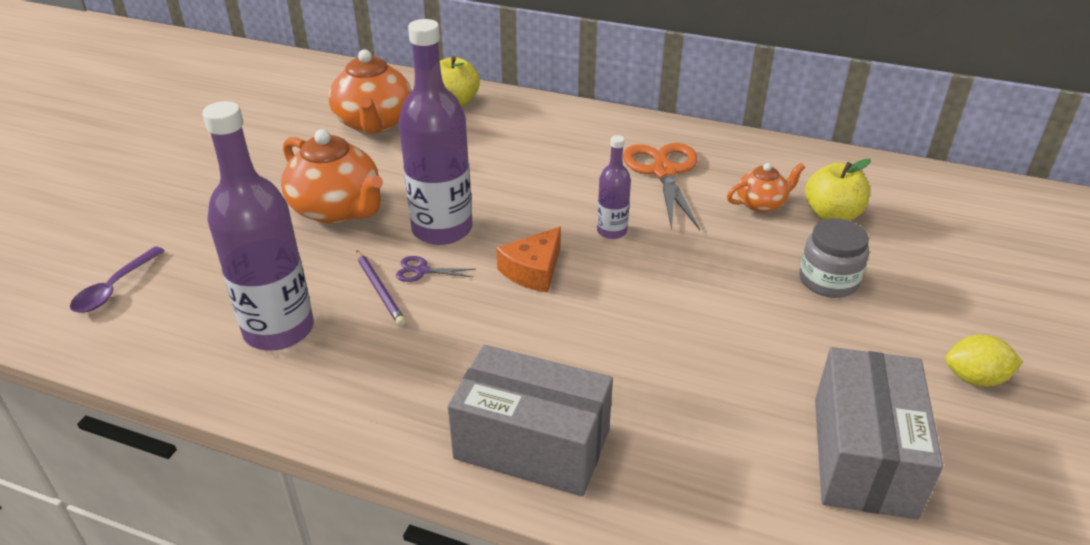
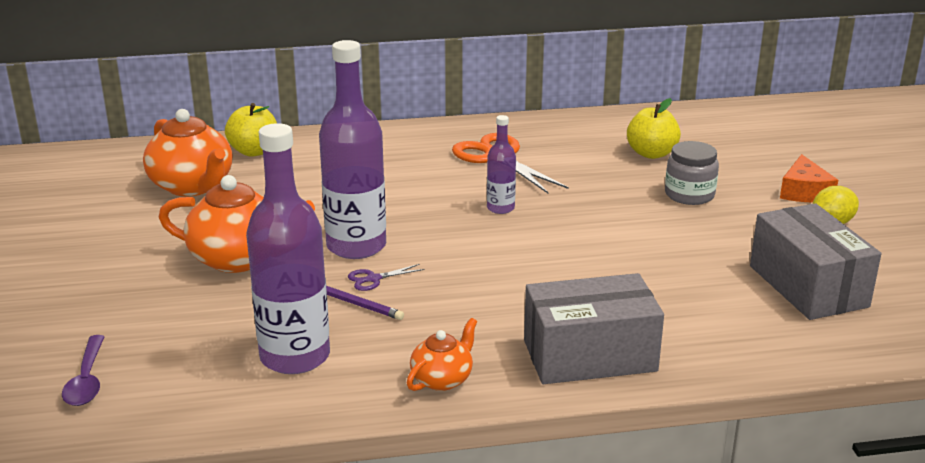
camera: 30 degrees left, 10 degrees down
orange cheese [496,226,561,293] -> orange cheese moved to [780,154,838,203]
orange teapot [727,163,805,213] -> orange teapot moved to [407,318,477,391]

